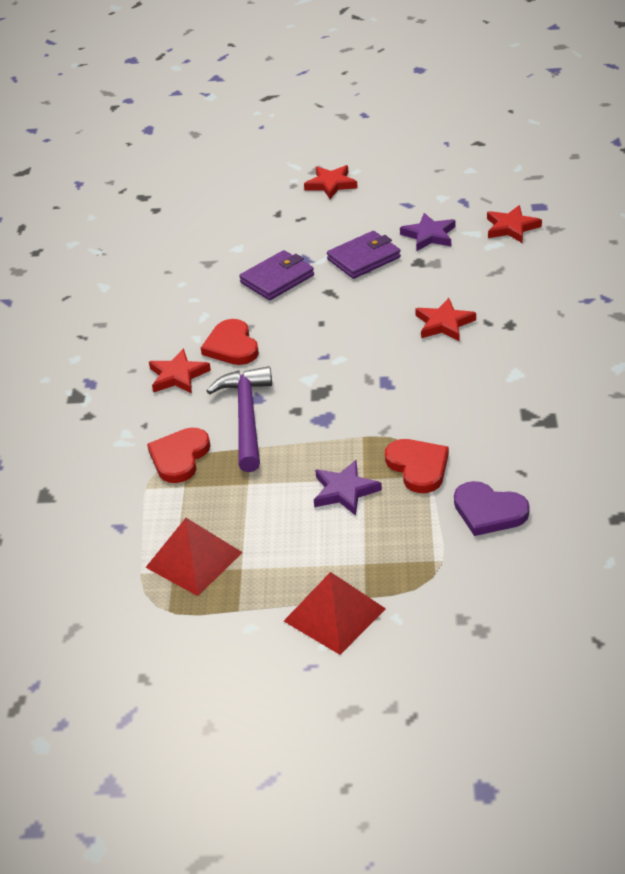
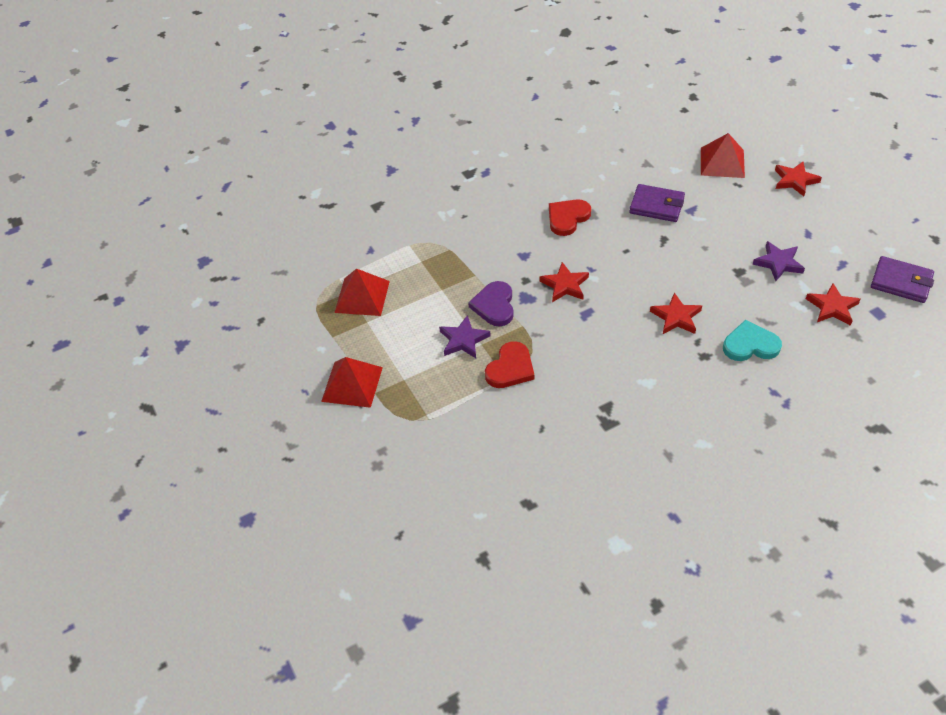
camera: 60 degrees right, 10 degrees up
red heart [147,428,211,483] -> none
red star [149,348,211,394] -> red star moved to [540,262,589,302]
purple hammer [207,366,272,472] -> none
purple wallet [327,231,401,279] -> purple wallet moved to [871,256,934,303]
purple heart [454,481,530,536] -> purple heart moved to [468,281,514,326]
none -> red pyramid [701,133,745,178]
none -> turquoise heart [723,320,782,361]

